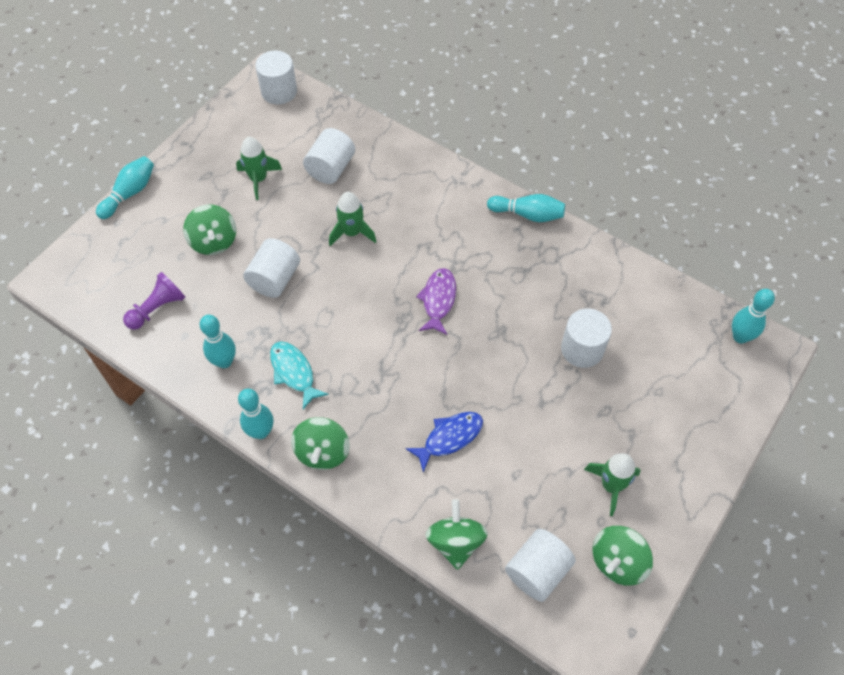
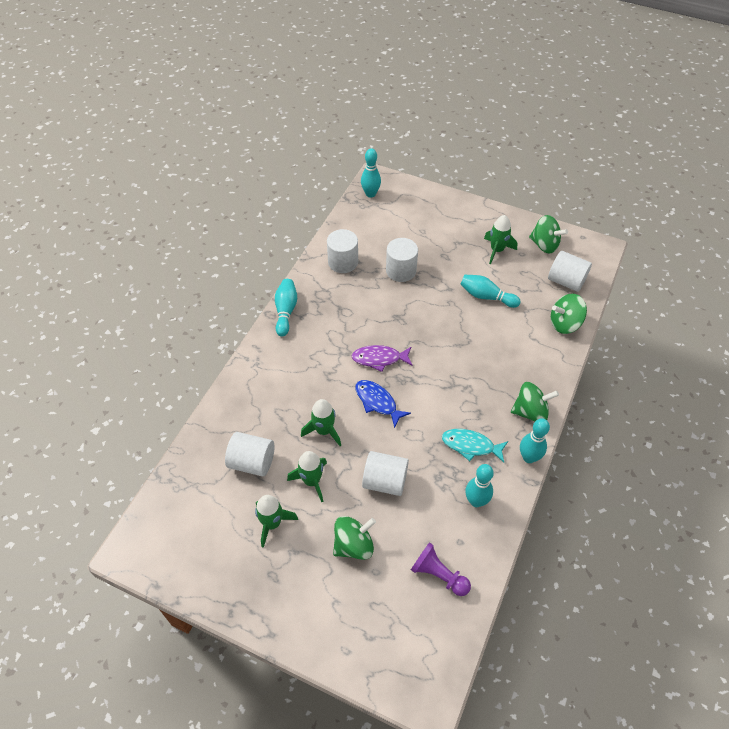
camera: 100 degrees left, 5 degrees down
turquoise bowling pin [96,156,154,219] -> turquoise bowling pin moved to [460,275,521,308]
white cylinder [255,50,297,104] -> white cylinder moved to [327,229,358,273]
turquoise fish [270,341,329,409] -> turquoise fish turned 60 degrees clockwise [442,429,508,463]
blue fish [405,412,483,473] -> blue fish moved to [355,380,411,428]
none -> green rocket [287,451,327,503]

